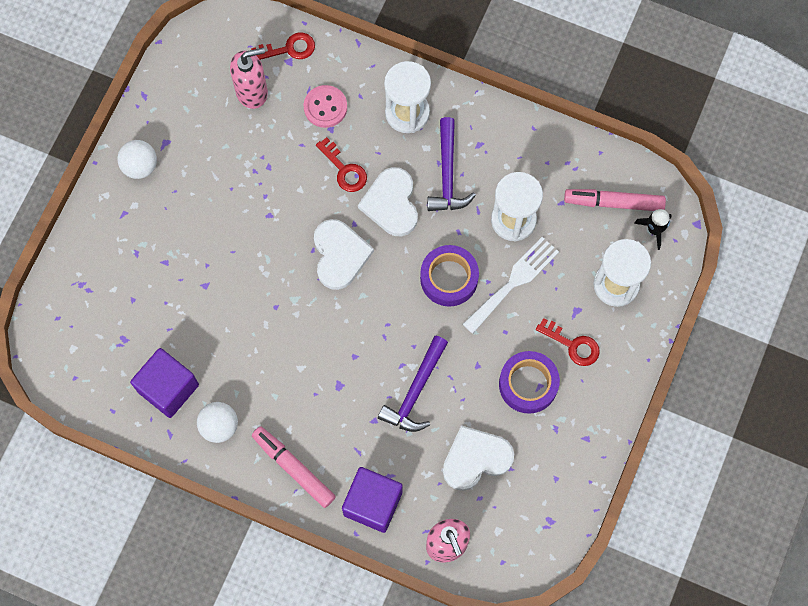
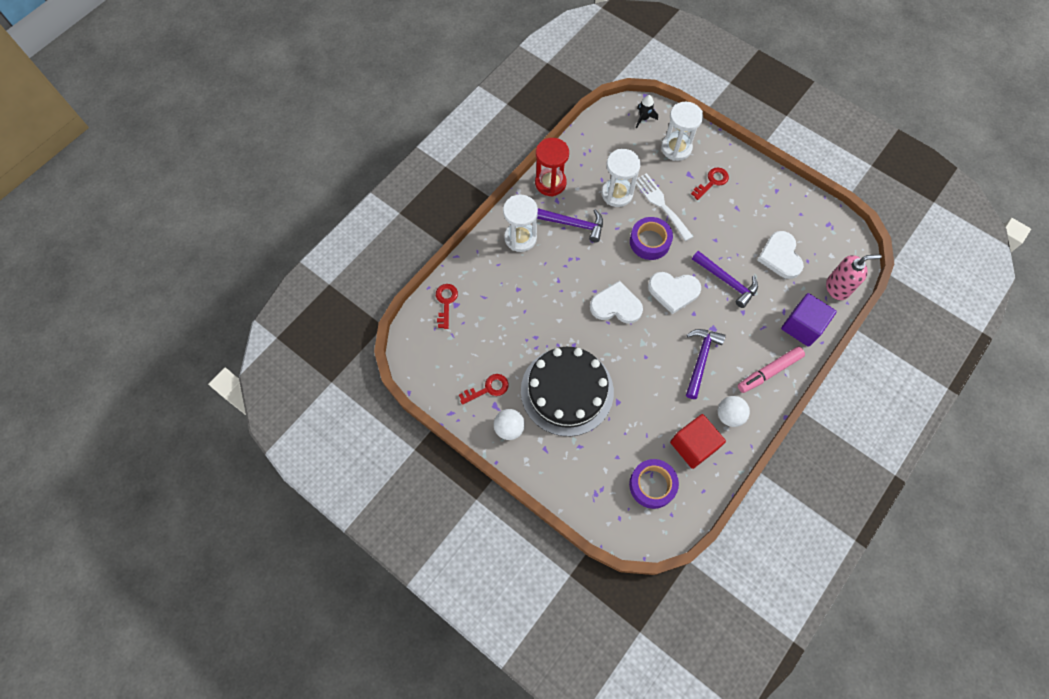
camera: 75 degrees left, 5 degrees down
purple cube [130,348,199,418] -> red cube [670,414,726,469]
pink soap dispenser [230,48,268,109] -> none
pink button [304,85,347,128] -> none
red key [316,137,367,192] -> red key moved to [459,374,509,405]
white heart [358,167,418,237] -> white heart moved to [648,272,701,314]
purple tape [499,351,560,414] -> purple tape moved to [629,459,679,509]
pink marker [564,189,666,211] -> none
none -> black cake [521,347,614,436]
none -> red hourglass [535,138,569,197]
none -> purple hammer [686,329,726,399]

